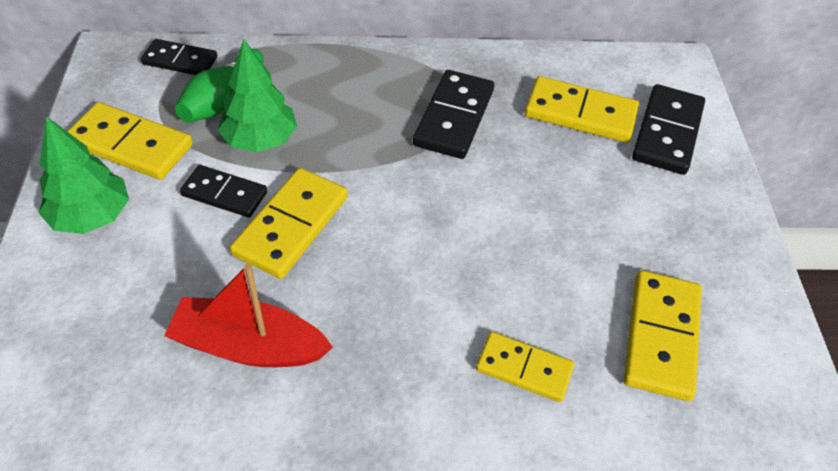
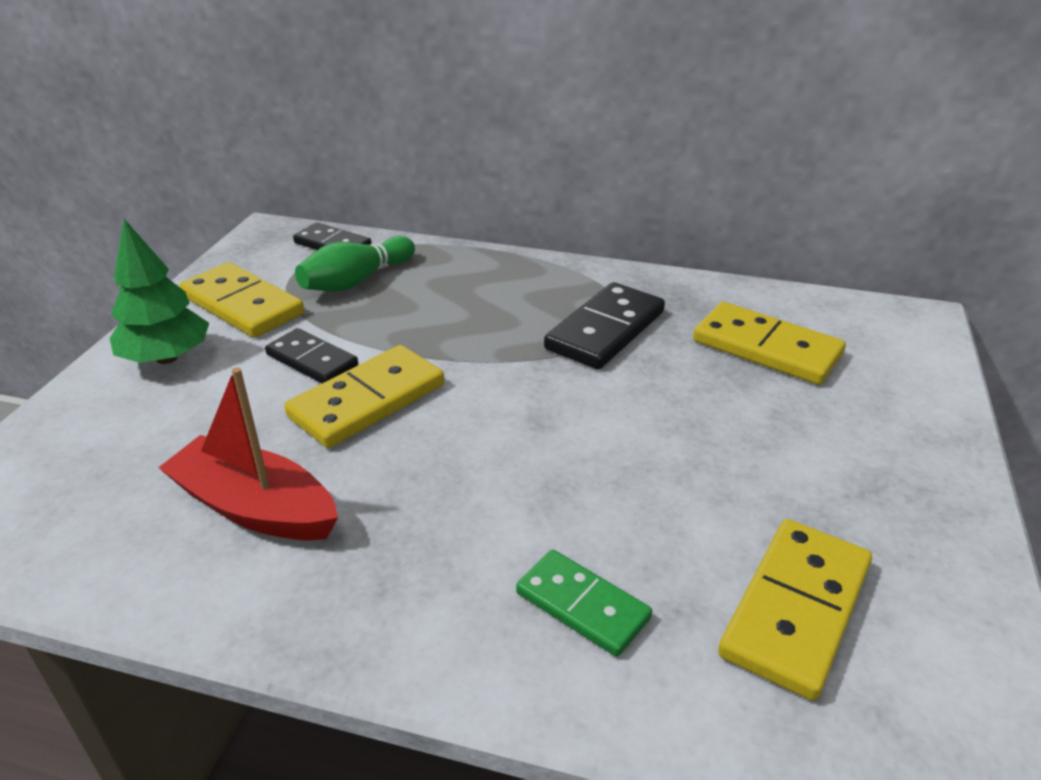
camera: 20 degrees right, 15 degrees down
green tree [217,39,297,152] -> none
yellow domino [476,332,574,402] -> green domino [516,550,652,657]
black domino [632,84,705,175] -> none

